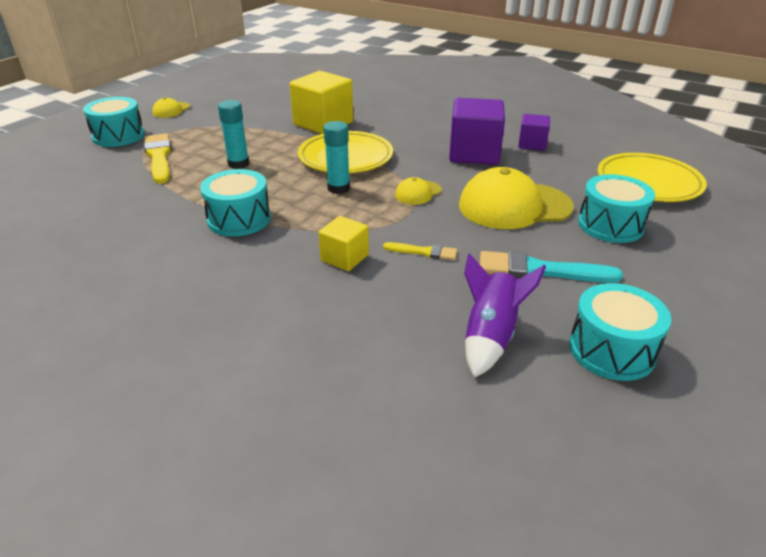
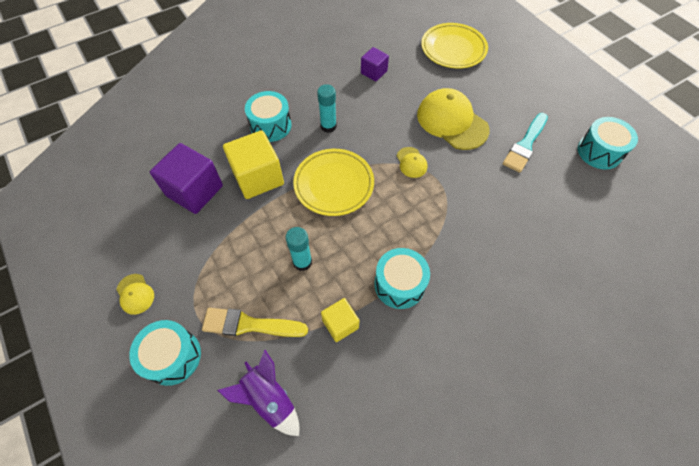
camera: 65 degrees left, 25 degrees up
yellow cube [318,216,369,271] -> yellow cube moved to [321,298,360,342]
turquoise glue stick [323,121,350,194] -> turquoise glue stick moved to [317,84,337,133]
yellow brush [383,242,457,260] -> none
purple cube [449,98,505,165] -> purple cube moved to [150,143,223,214]
yellow cap [459,167,574,229] -> yellow cap turned 120 degrees clockwise [417,88,490,150]
purple rocket [464,253,546,378] -> purple rocket moved to [217,350,299,436]
turquoise drum [578,174,655,243] -> turquoise drum moved to [245,91,292,142]

